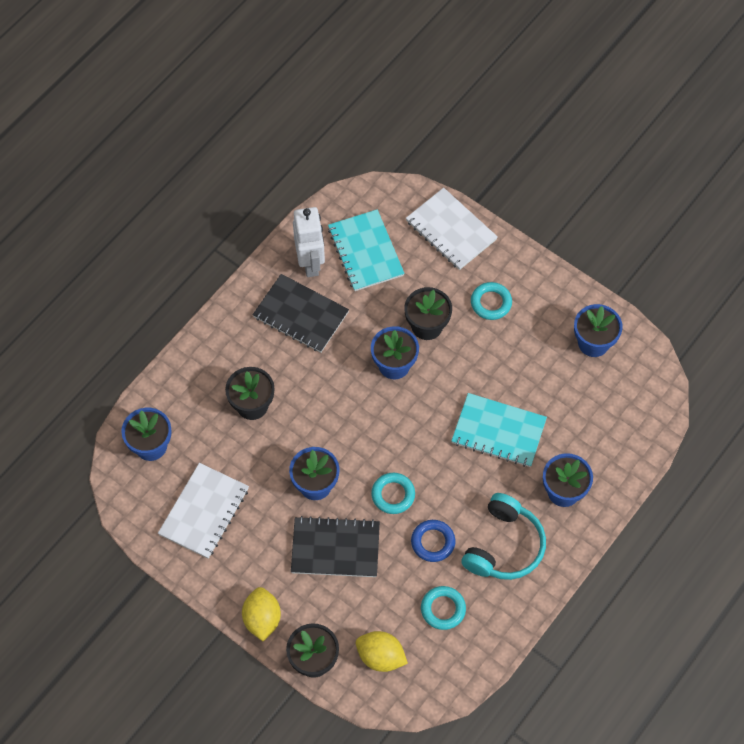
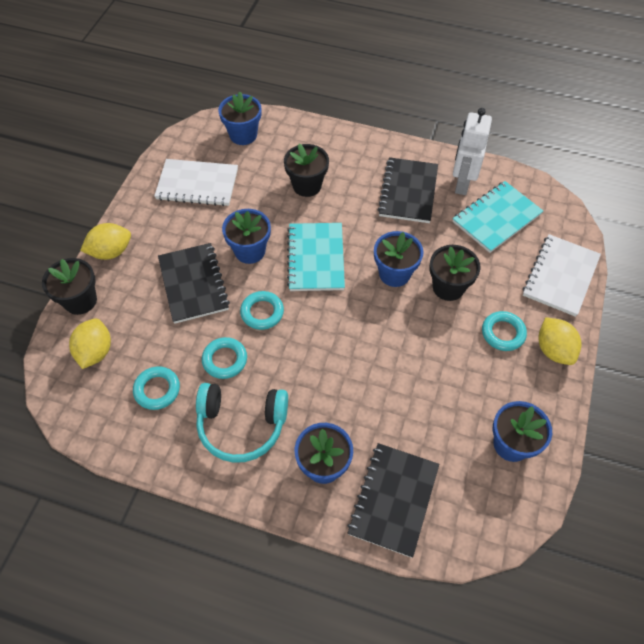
camera: 70 degrees right, 5 degrees down
white robot [293,207,325,277] -> white robot turned 135 degrees clockwise [453,108,492,195]
blue ring [411,520,455,562] -> turquoise ring [202,337,247,379]
turquoise notebook [451,393,547,467] -> turquoise notebook moved to [287,223,345,291]
none -> black notebook [347,443,439,558]
none -> yellow lemon [539,317,581,365]

